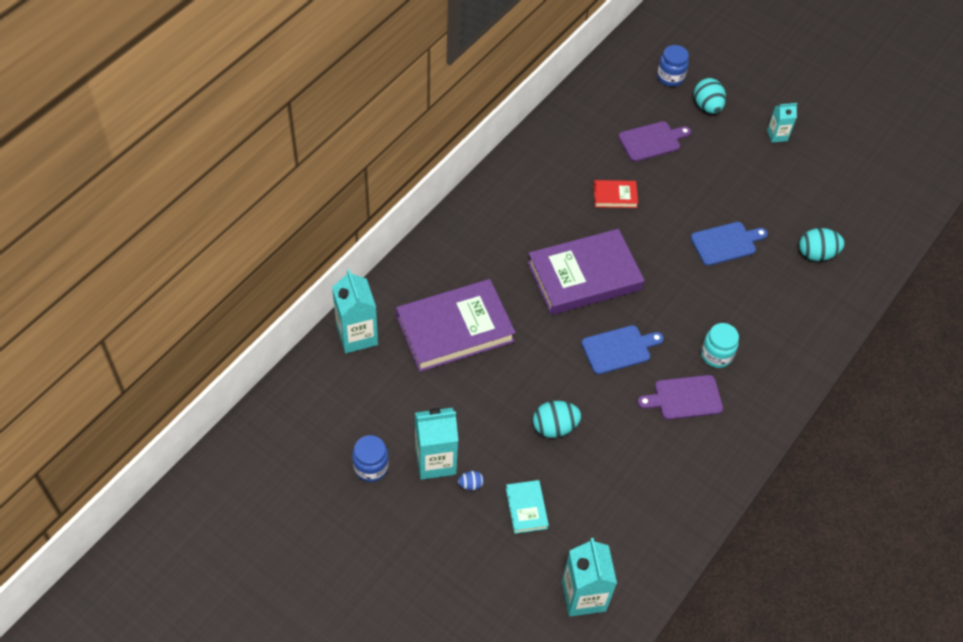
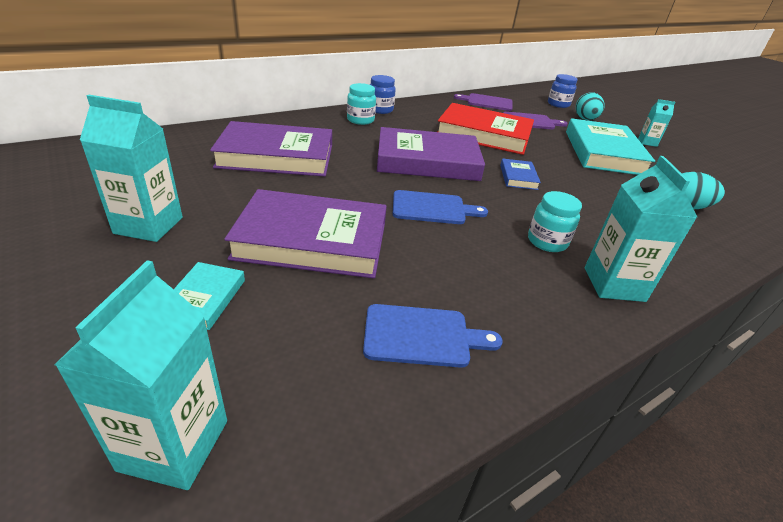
camera: 20 degrees right, 20 degrees down
turquoise carton [332,269,378,353] -> turquoise carton moved to [585,156,697,302]
blue jar [352,435,389,482] -> blue jar moved to [370,75,396,114]
blue egg [458,471,484,490] -> none
turquoise egg [533,401,581,438] -> purple book [224,189,387,278]
red book [593,180,638,208] -> red book [438,103,534,155], size x2.21
purple cutting board [637,375,723,420] -> purple cutting board moved to [454,93,513,111]
blue cutting board [691,222,768,266] -> blue cutting board moved to [363,304,503,368]
none -> turquoise jar [347,83,376,125]
none -> blue book [500,158,541,190]
none -> turquoise book [566,118,655,175]

